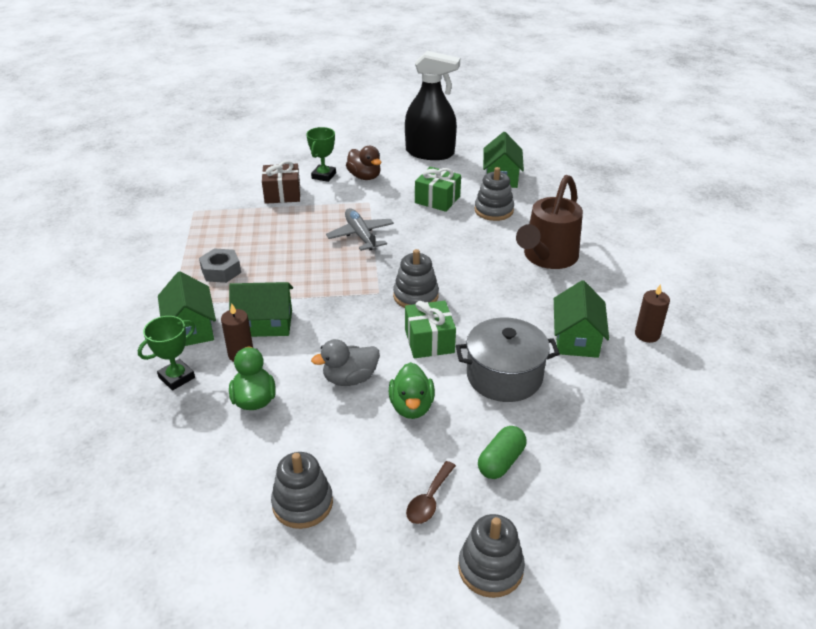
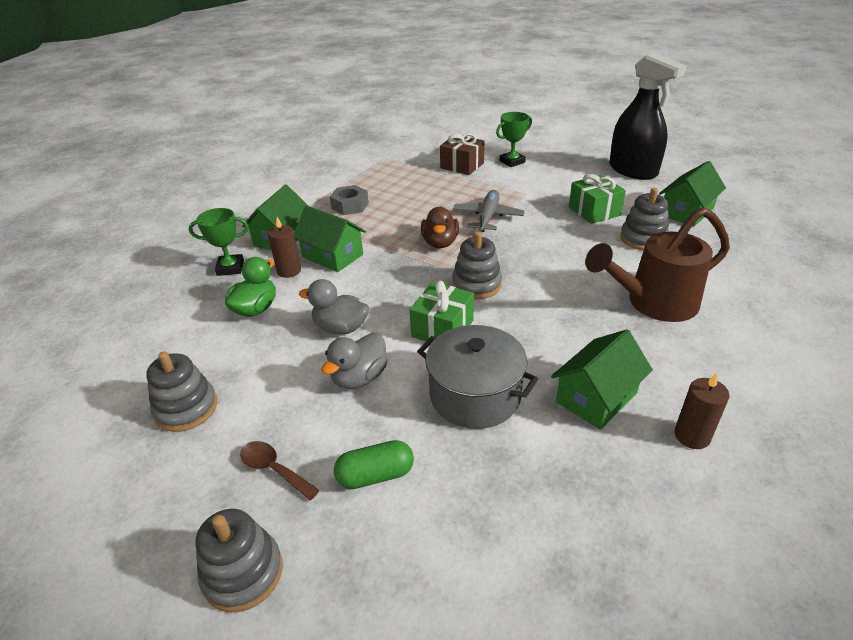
camera: 40 degrees right, 0 degrees up
brown duck [346,146,381,180] -> brown duck moved to [421,206,459,248]
green duck [389,362,435,419] -> grey duck [321,332,387,389]
brown spoon [406,461,456,524] -> brown spoon turned 60 degrees clockwise [240,441,320,500]

